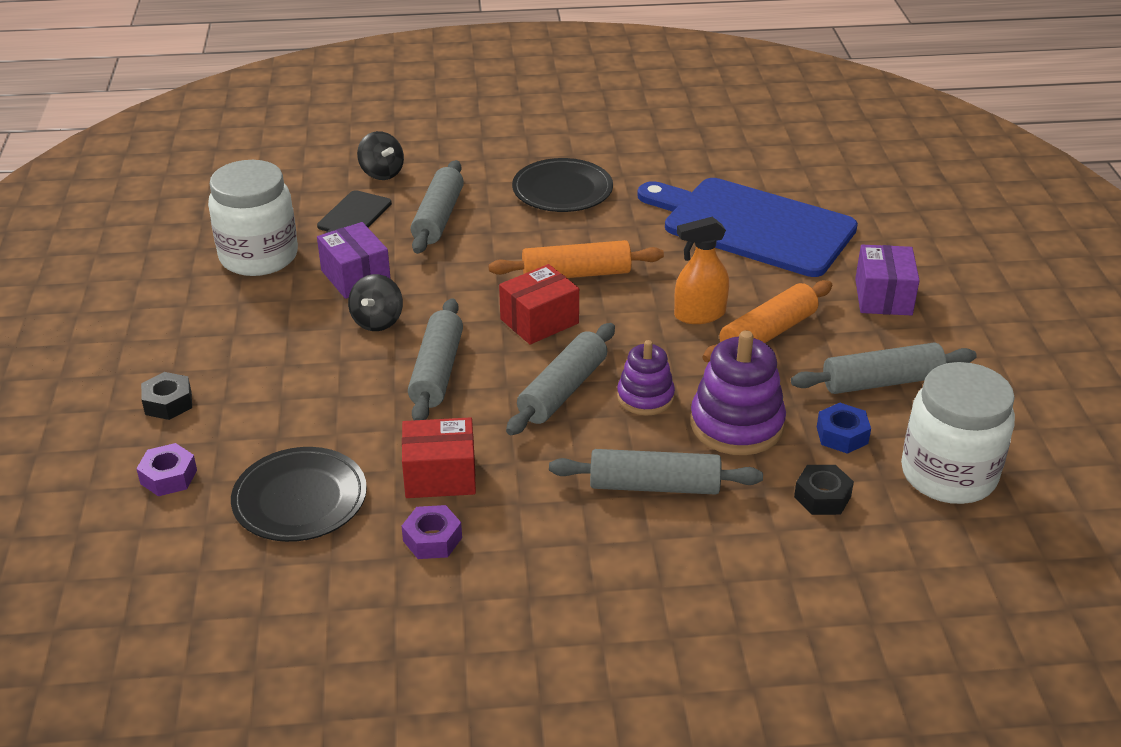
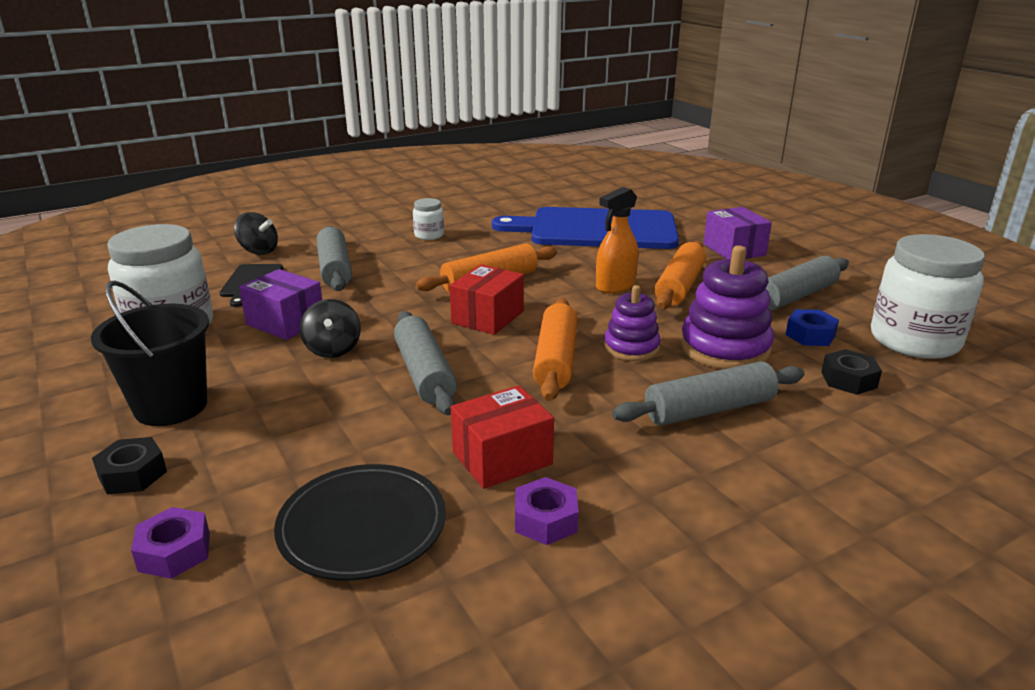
camera: 25 degrees left, 10 degrees down
grey rolling pin [506,323,615,435] -> orange rolling pin [533,298,577,401]
black plate [512,158,613,212] -> white jar [413,198,444,240]
none -> black bucket [91,281,209,426]

